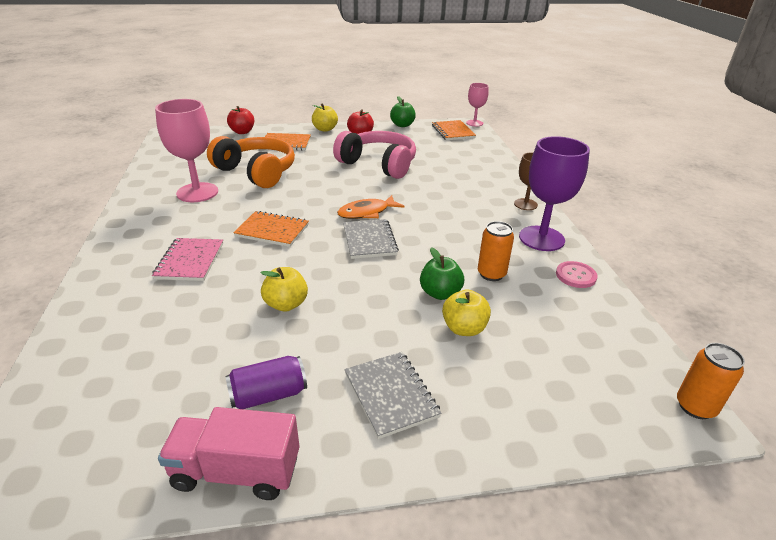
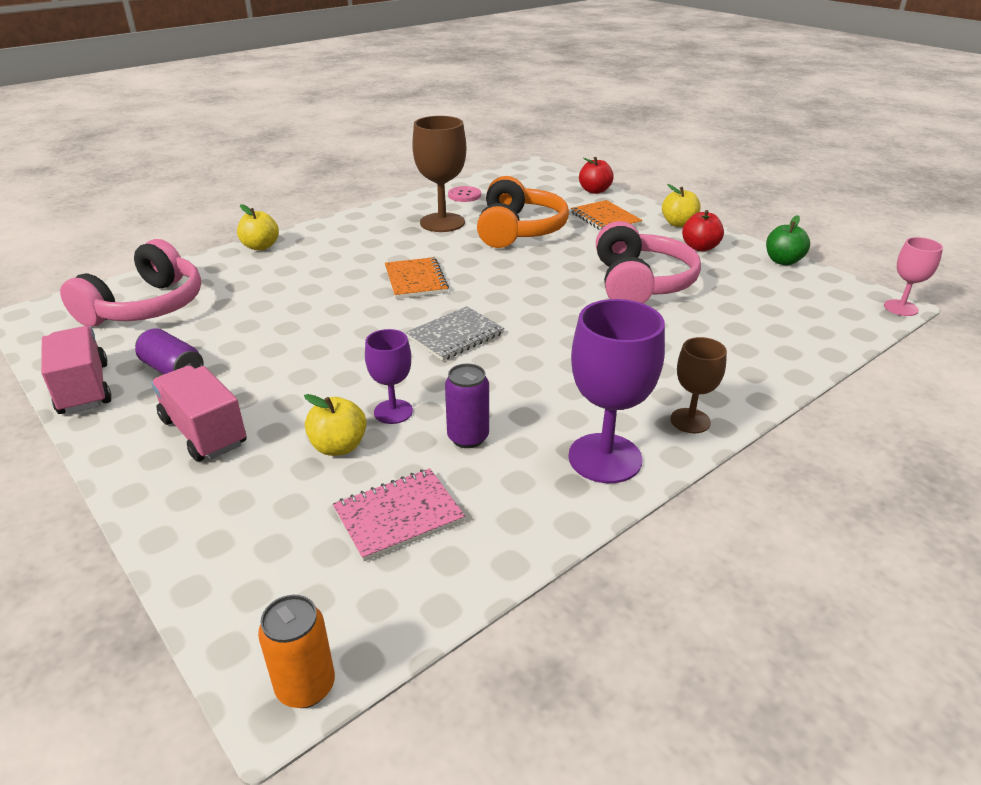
camera: 60 degrees right, 0 degrees up
pink notebook [152,238,223,281] -> pink notebook moved to [333,468,465,562]
pink goblet [155,99,218,202] -> brown goblet [412,116,466,232]
yellow apple [261,267,308,312] -> yellow apple moved to [237,204,279,250]
orange fish [337,195,405,219] -> none
grey notebook [344,352,441,439] -> pink truck [151,366,247,462]
green apple [420,247,464,300] -> purple goblet [365,329,413,424]
orange notebook [432,120,476,140] -> none
orange can [478,221,514,281] -> purple can [445,364,489,448]
pink button [556,261,598,288] -> pink button moved to [448,186,481,202]
none -> pink headphones [60,239,201,327]

